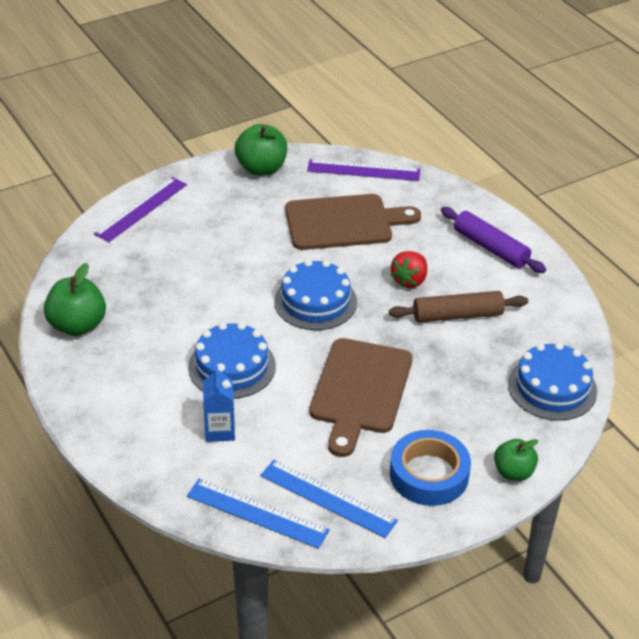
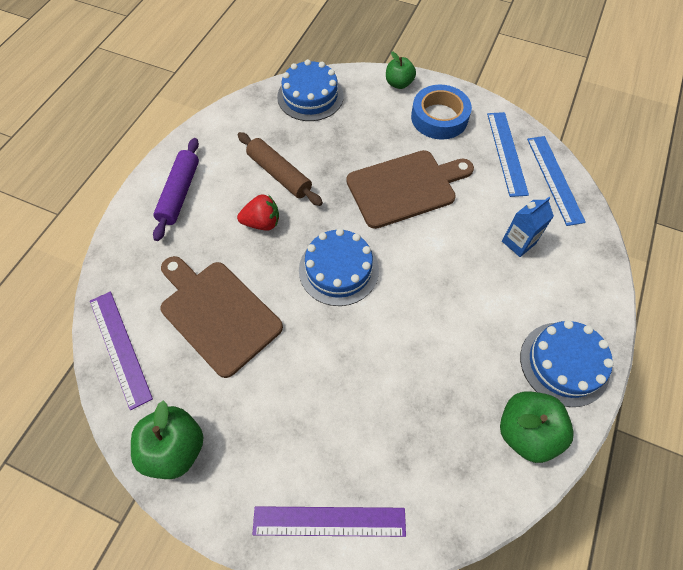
camera: 125 degrees left, 20 degrees up
blue cake [188,322,276,399] -> blue cake moved to [520,320,614,407]

